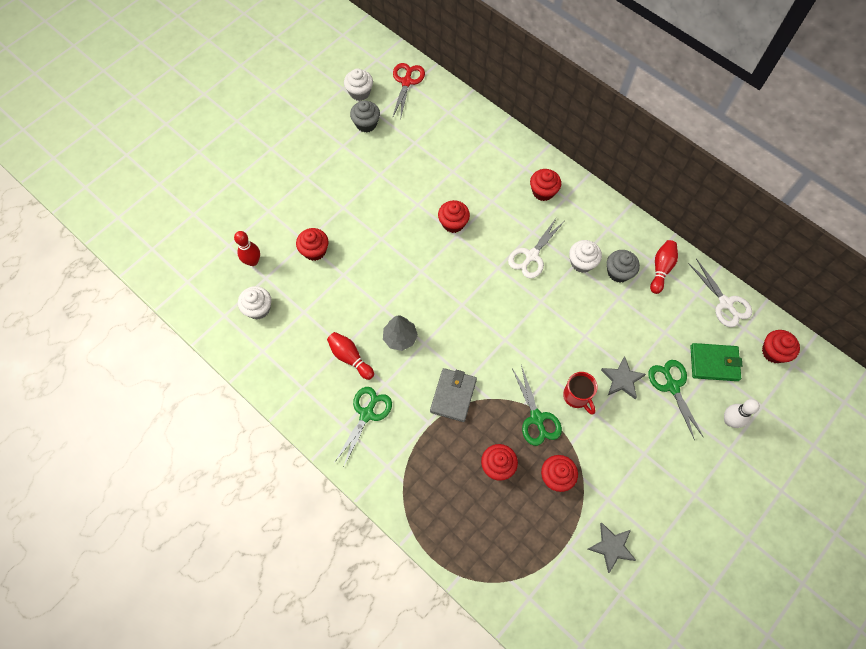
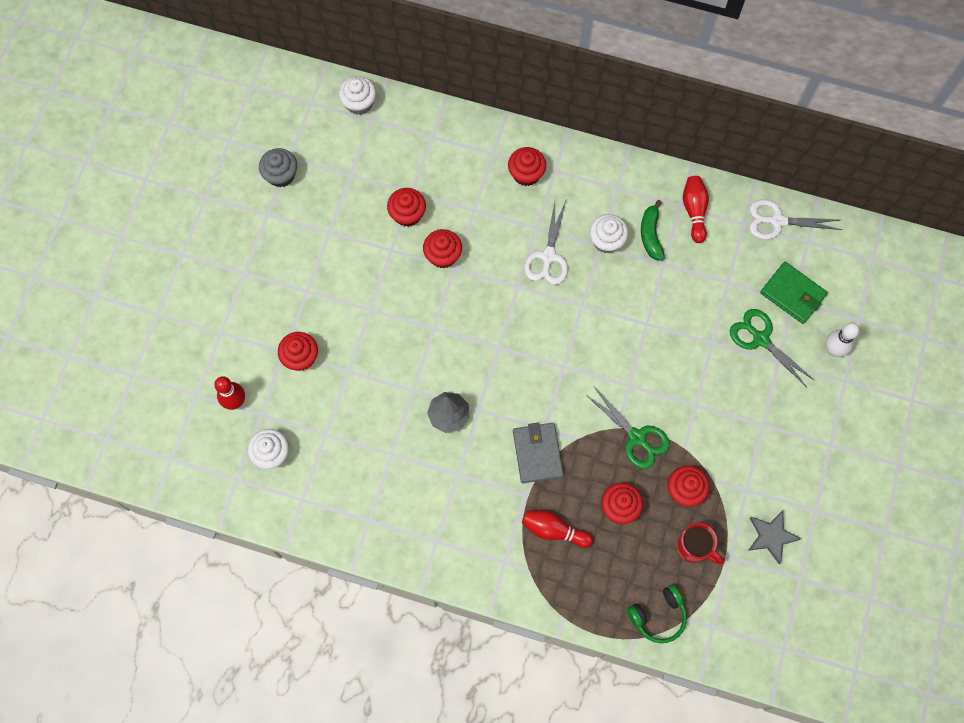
camera: 25 degrees left, 5 degrees up
red bowling pin [327,332,374,380] -> red bowling pin moved to [522,510,593,548]
green scissors [334,387,392,468] -> none
white cupcake [344,68,373,101] -> white cupcake moved to [339,76,376,115]
red scissors [392,63,425,118] -> none
red mug [563,372,598,415] -> red mug moved to [677,523,724,564]
grey star [601,357,646,399] -> none
grey cupcake [607,250,640,283] -> green banana [641,200,665,261]
white scissors [689,259,752,327] -> white scissors turned 150 degrees clockwise [749,199,842,240]
green wallet [690,343,742,381] -> green wallet turned 60 degrees clockwise [760,262,828,324]
red cupcake [762,330,800,363] -> red cupcake moved to [387,188,426,227]
none -> green headphones [627,585,687,643]

